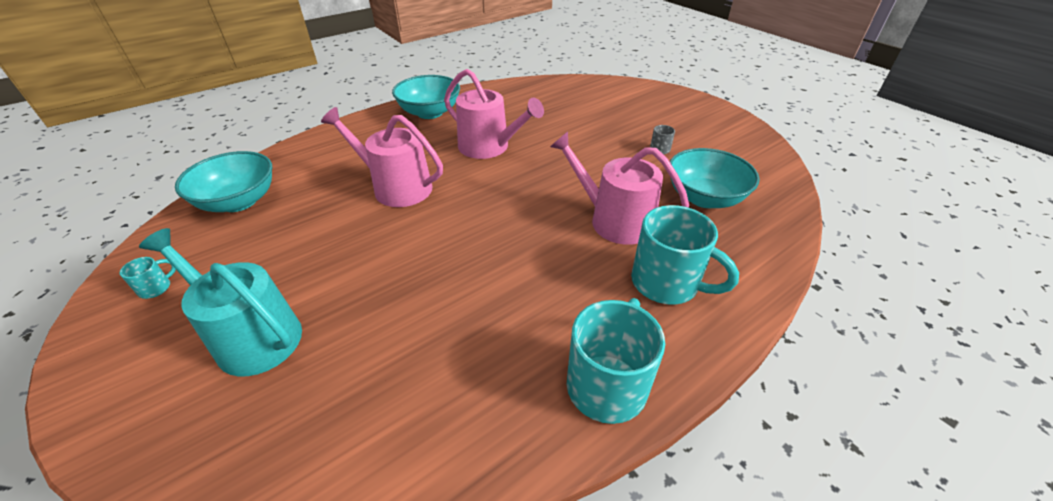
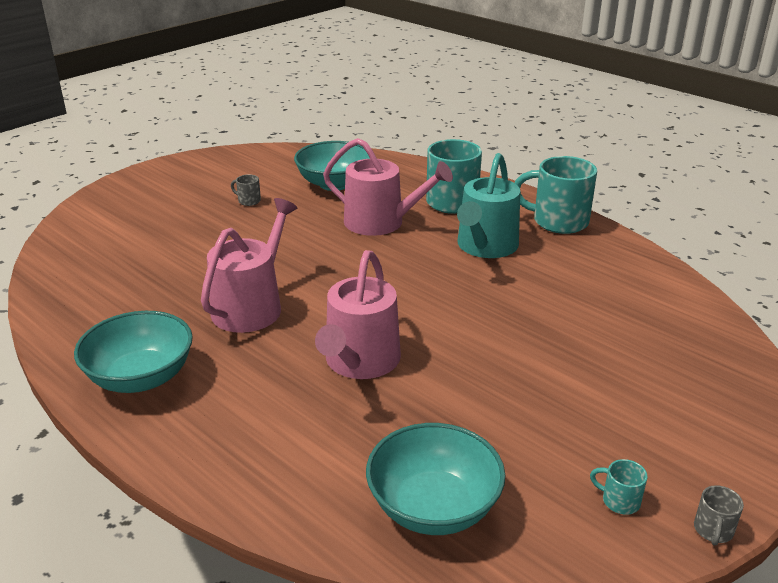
camera: 100 degrees left, 10 degrees down
turquoise watering can [139,228,302,376] -> turquoise watering can moved to [457,153,520,258]
pink watering can [550,131,689,245] -> pink watering can turned 90 degrees counterclockwise [323,138,453,236]
none -> grey mug [694,485,744,546]

